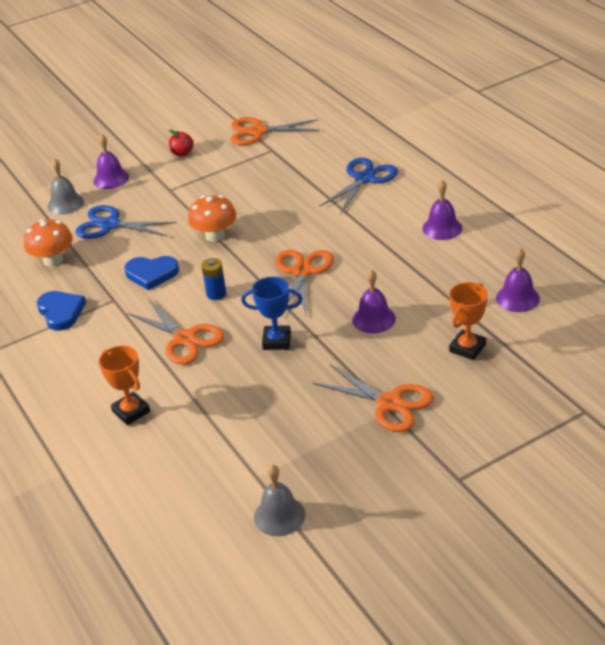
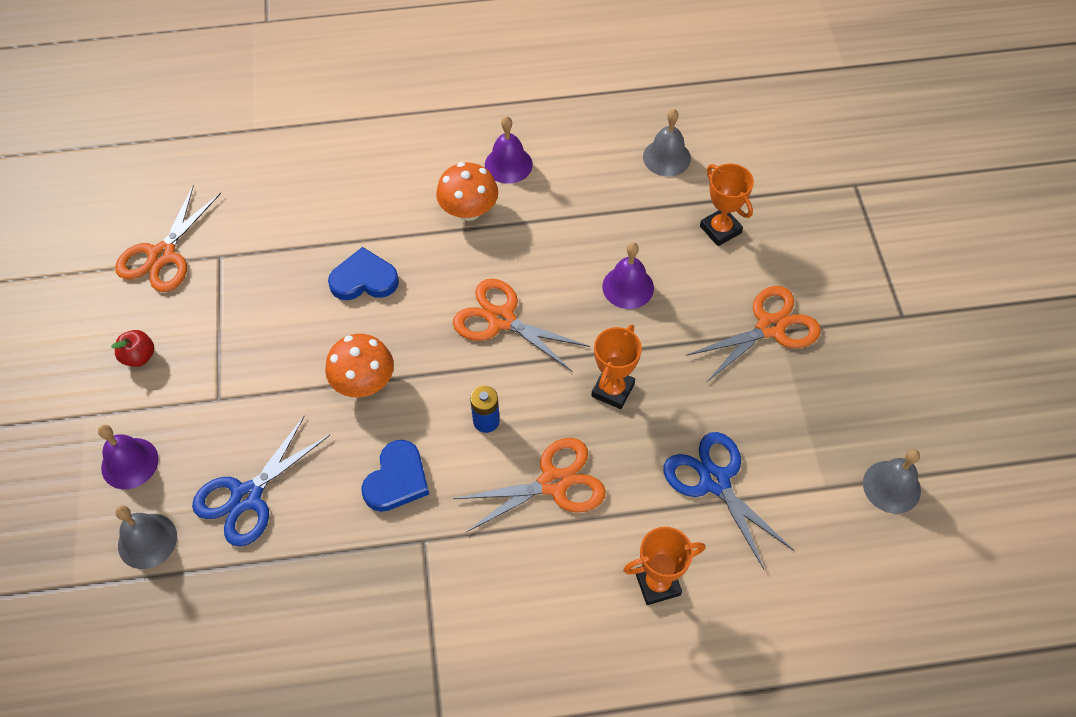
camera: 70 degrees left, 20 degrees up
orange mushroom [24,219,73,267] -> orange mushroom moved to [436,162,498,221]
blue heart [37,291,86,331] -> blue heart moved to [328,247,399,300]
blue trophy [241,277,302,350] -> orange trophy [591,325,642,409]
blue scissors [319,158,398,215] -> blue scissors moved to [663,432,794,569]
purple bell [496,248,540,312] -> grey bell [643,109,691,177]

